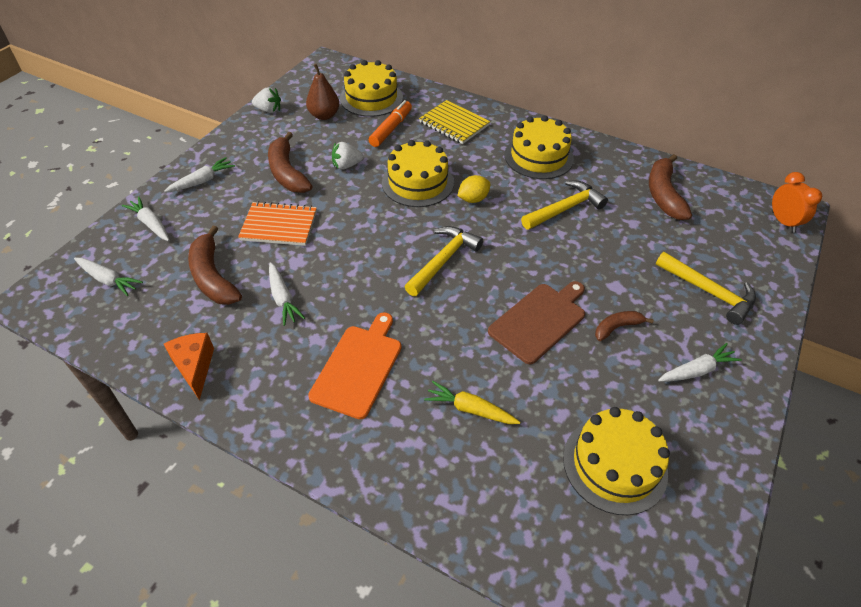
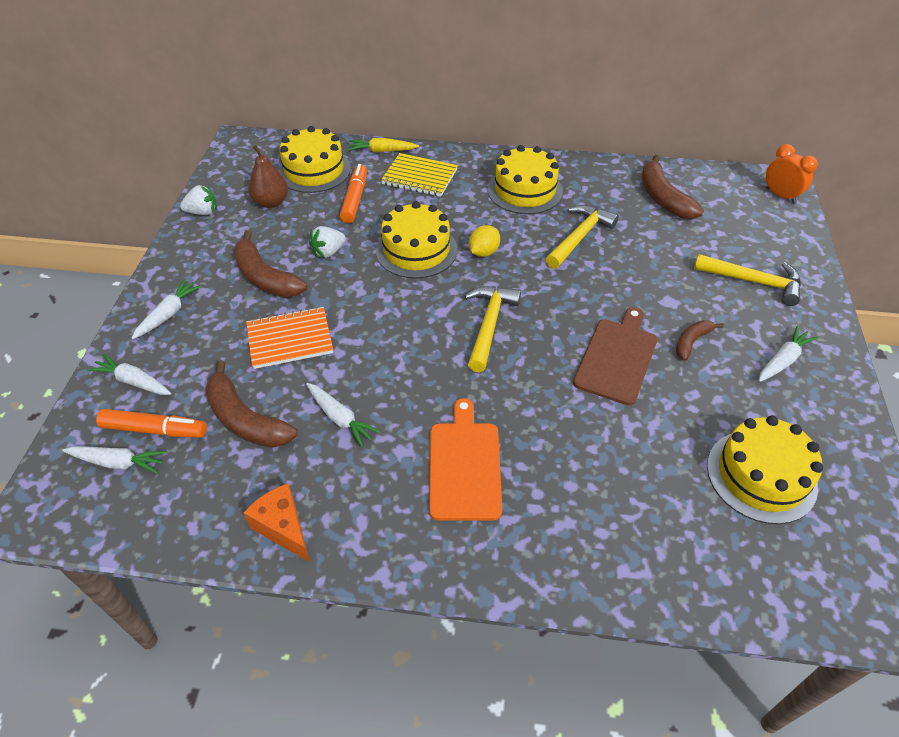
camera: 20 degrees left, 0 degrees up
yellow carrot [424,381,520,424] -> yellow carrot moved to [348,138,419,152]
none -> orange marker [96,409,207,438]

